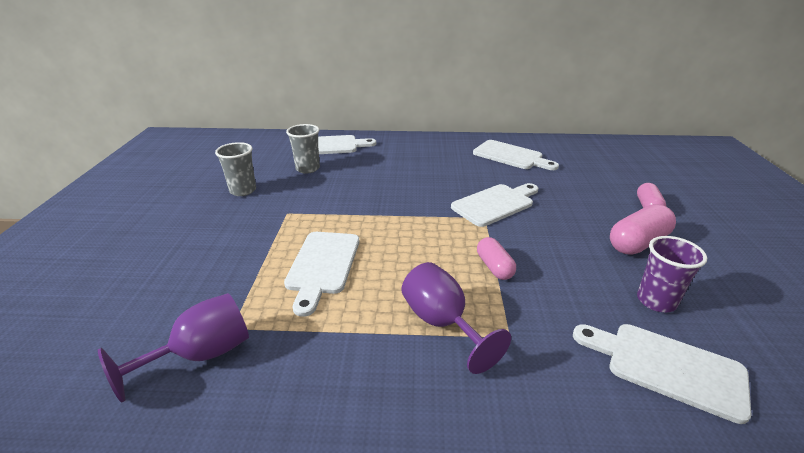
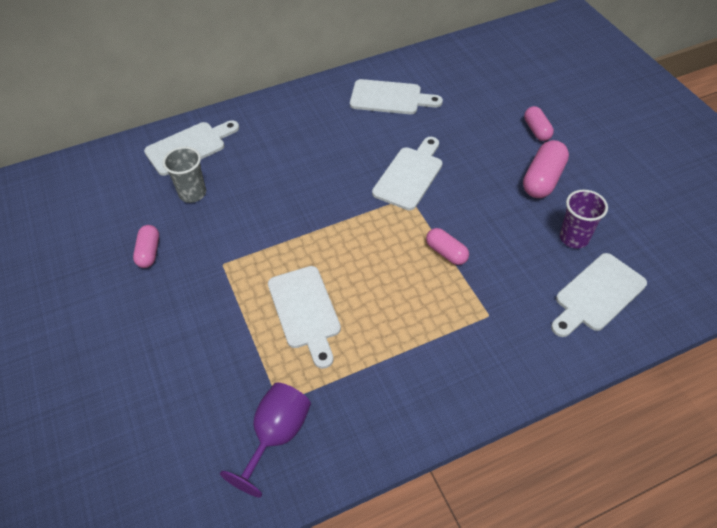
camera: 25 degrees left, 20 degrees up
grey cup [215,142,256,196] -> pink capsule [133,225,159,268]
purple goblet [402,262,511,374] -> none
white cutting board [573,324,751,424] -> white cutting board turned 45 degrees counterclockwise [551,253,647,337]

